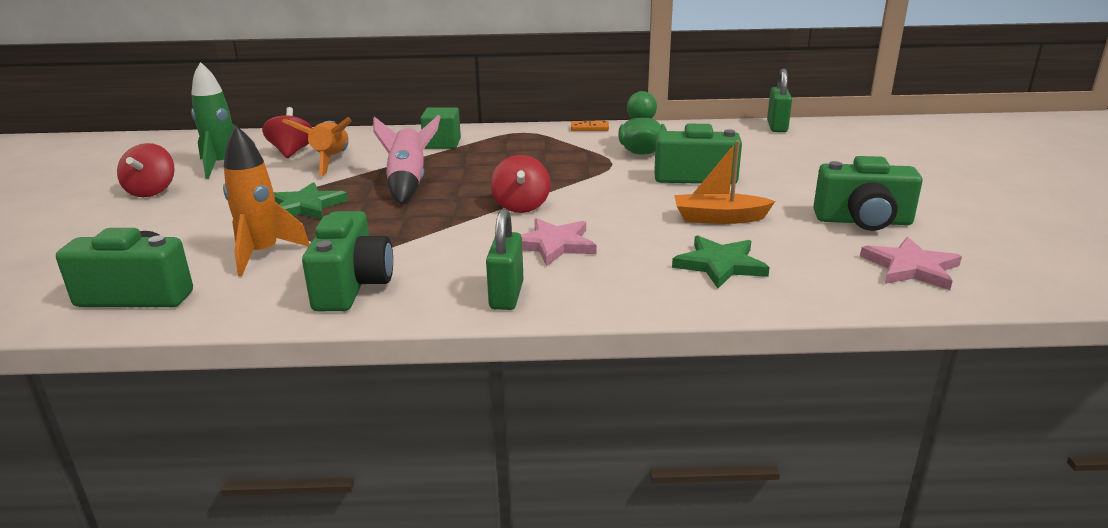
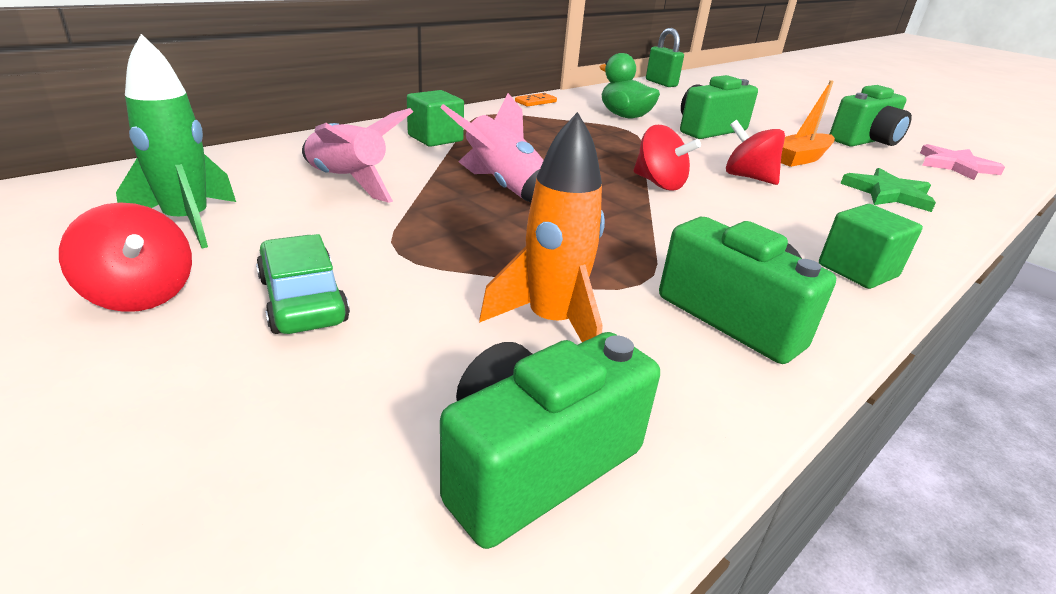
camera: 45 degrees left, 5 degrees up
red spinning top [262,107,312,158] -> red spinning top moved to [726,120,785,185]
green star [273,182,348,219] -> none
orange rocket [282,117,352,176] -> pink rocket [302,108,413,203]
green padlock [486,209,524,310] -> green cube [819,204,923,289]
pink star [521,218,597,266] -> none
none -> green car [256,234,350,334]

